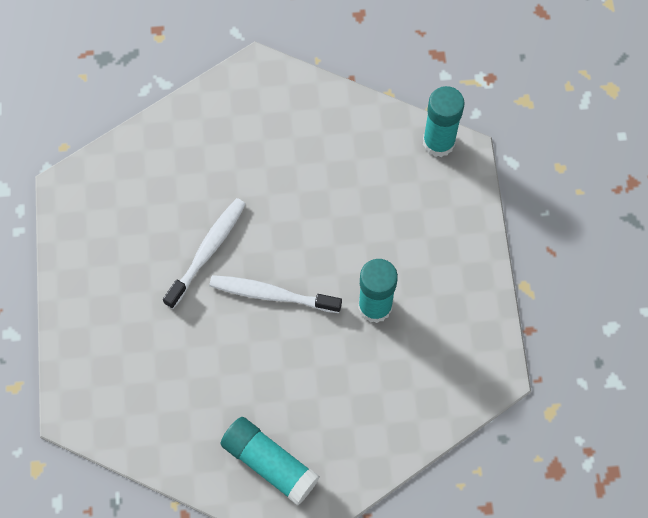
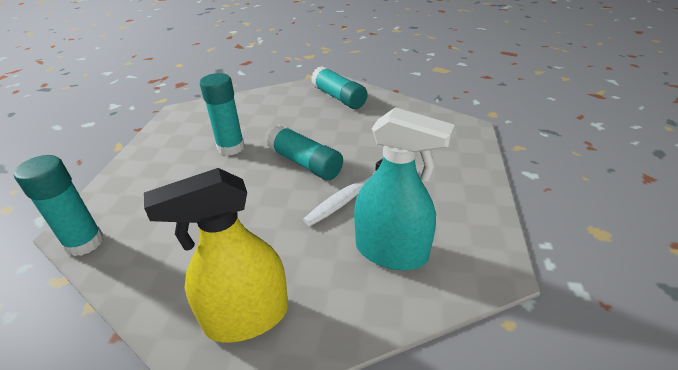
camera: 165 degrees left, 30 degrees down
white toothbrush [209,275,342,313] -> turquoise glue stick [267,125,343,180]
none -> yellow spray bottle [144,168,288,342]
none -> turquoise spray bottle [354,107,455,270]

